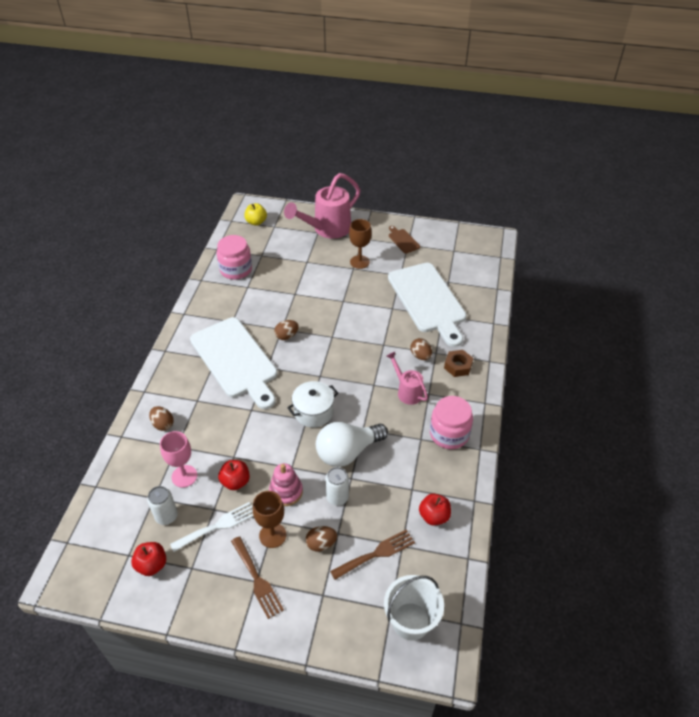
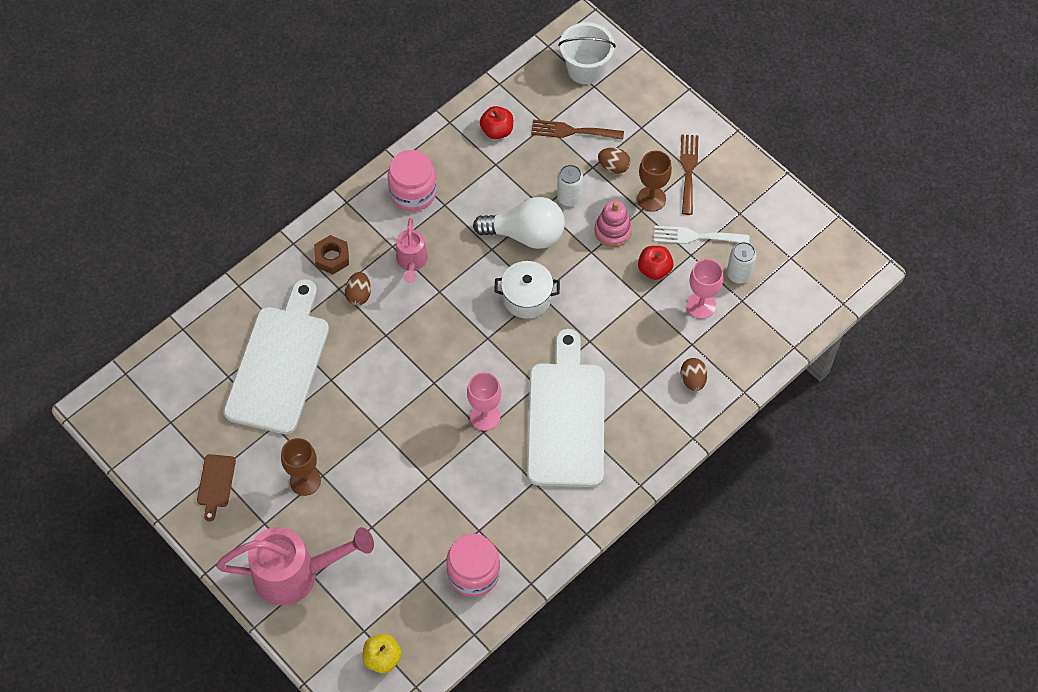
camera: 145 degrees left, 15 degrees up
red apple [131,542,166,576] -> none
brown egg [274,320,299,340] -> pink goblet [467,372,501,431]

